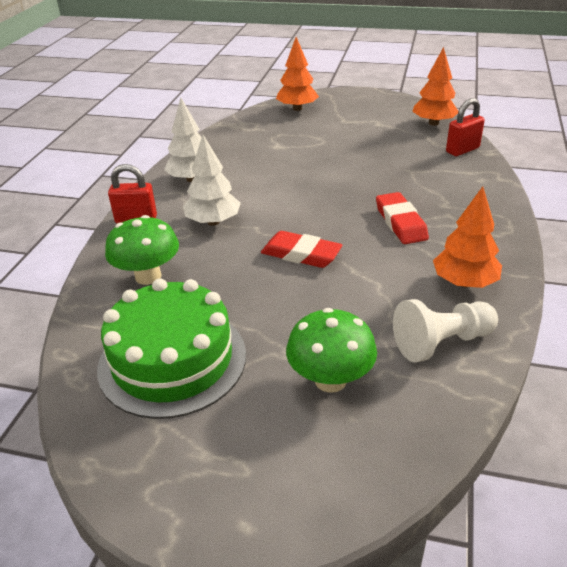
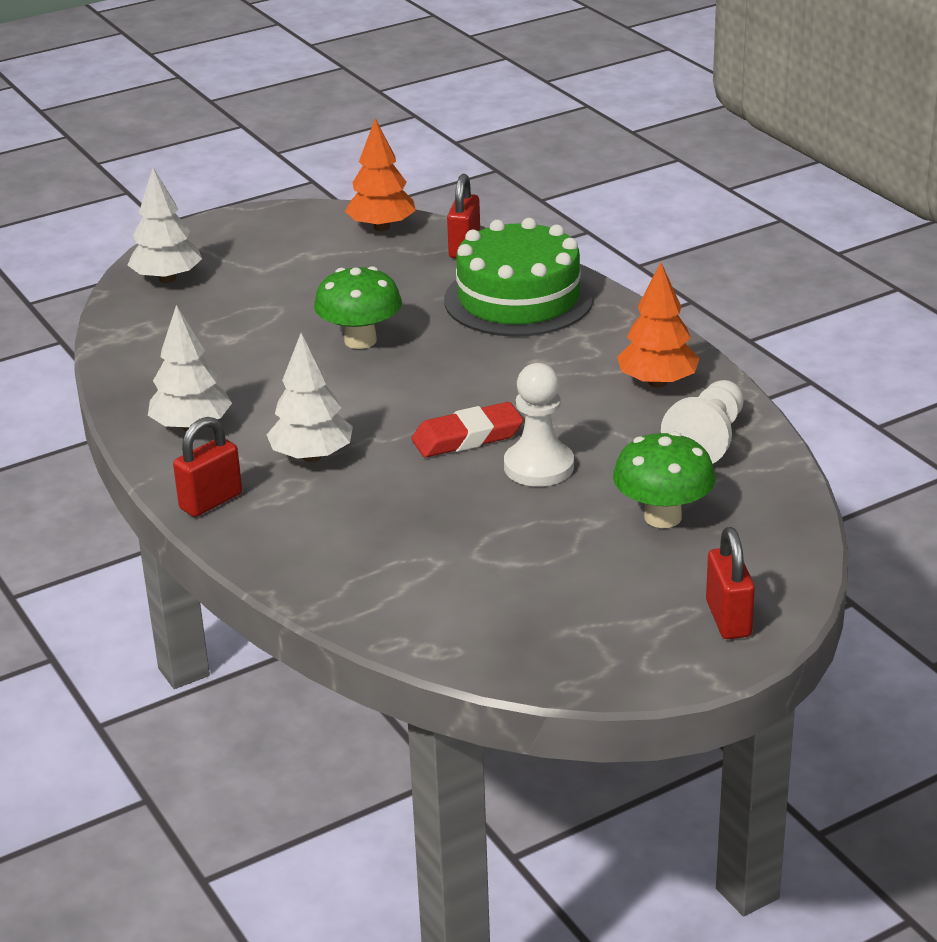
camera: 45 degrees left, 5 degrees down
green cake [97,279,246,419] -> green cake moved to [444,218,594,337]
green mushroom [105,215,179,285] -> green mushroom moved to [314,266,402,349]
orange tree [276,37,319,111] -> white tree [128,167,202,283]
red eraser [376,192,429,244] -> none
none -> white pawn [504,363,574,487]
none -> red padlock [706,527,755,639]

